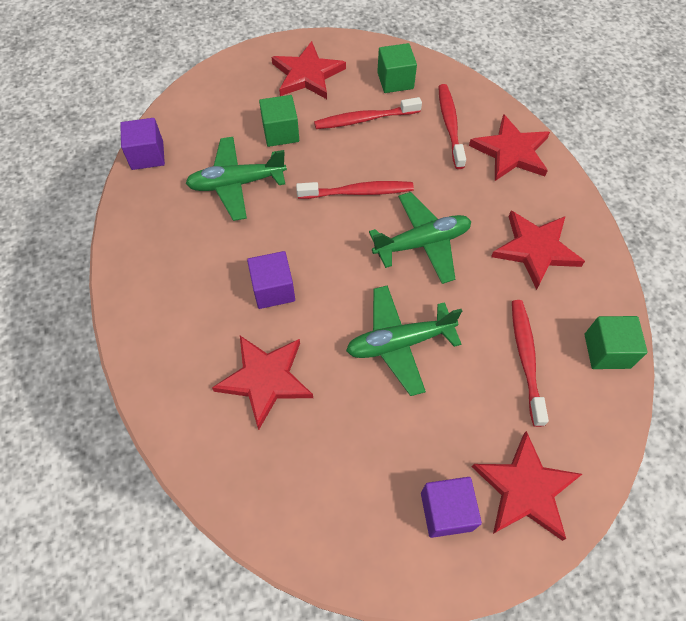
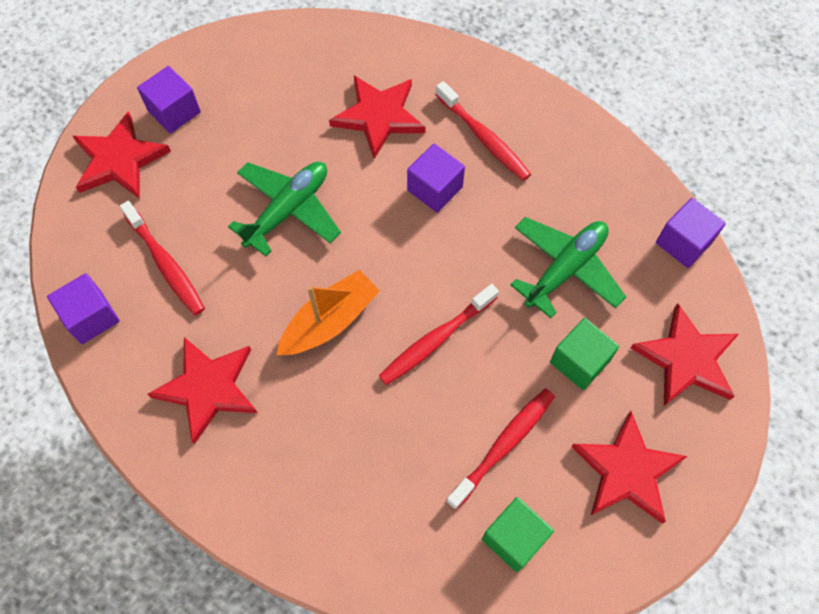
camera: 145 degrees right, 5 degrees up
green plane [369,192,471,284] -> orange boat [277,270,380,355]
red toothbrush [438,84,466,169] -> red toothbrush moved to [435,81,531,181]
red star [469,114,550,181] -> red star moved to [631,303,739,406]
green cube [585,316,648,369] -> purple cube [47,273,120,344]

